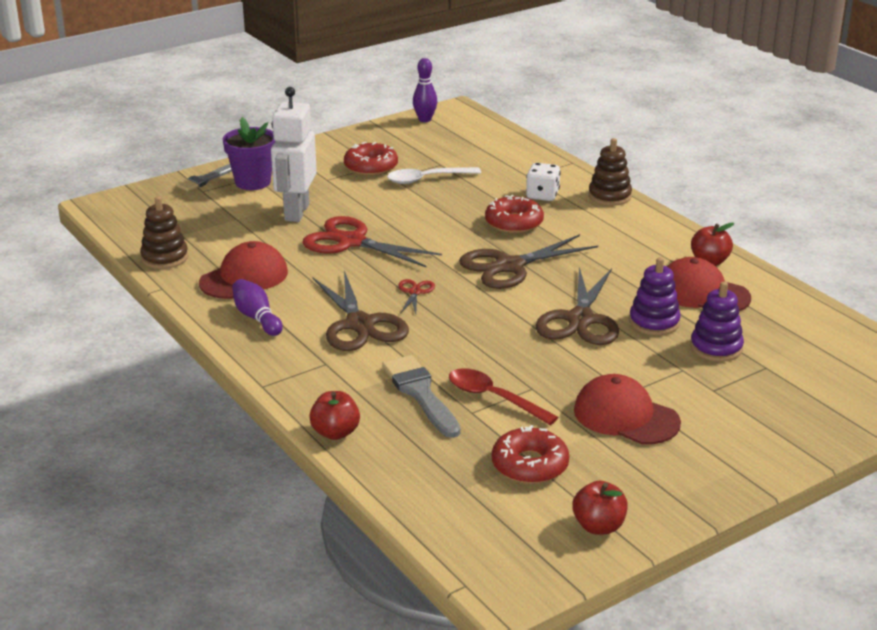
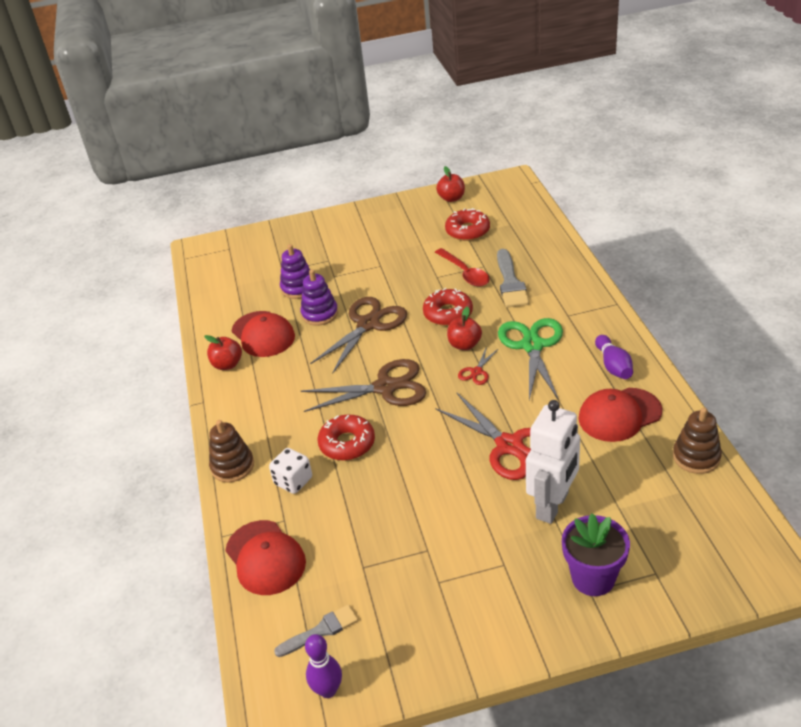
camera: 155 degrees left, 10 degrees up
grey brush [177,164,232,191] -> grey brush moved to [274,605,358,657]
red apple [309,391,360,440] -> red apple moved to [447,306,482,350]
brown scissors [313,271,409,351] -> green scissors [498,318,563,400]
red donut [344,142,398,176] -> red donut moved to [423,288,473,326]
white spoon [387,167,481,184] -> none
red cap [574,374,681,444] -> red cap moved to [225,520,306,595]

